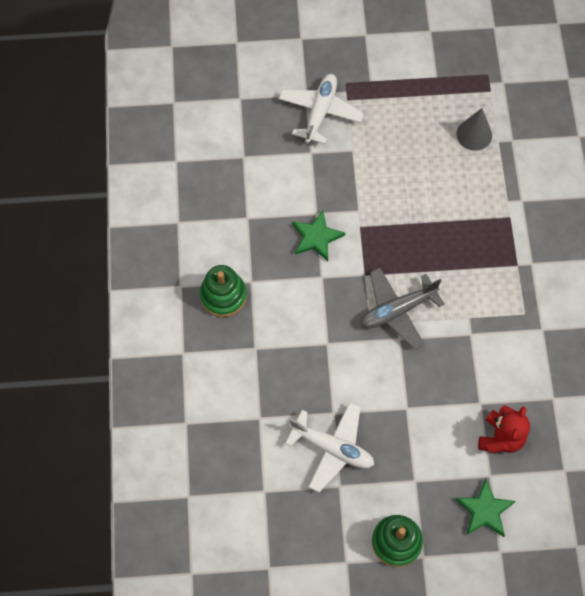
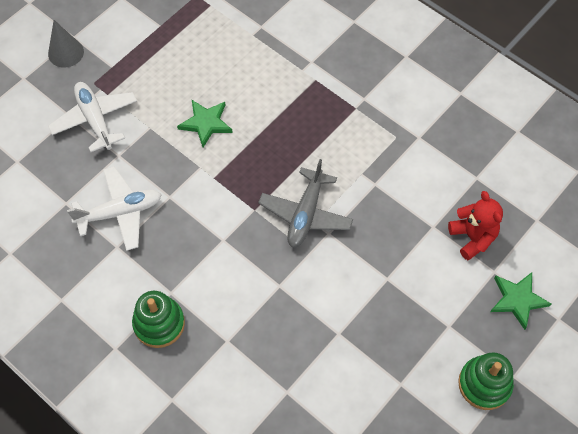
camera: 45 degrees left, 5 degrees down
white plane [285,402,374,492] -> white plane moved to [67,166,162,251]
green star [292,210,345,261] -> green star moved to [177,100,233,147]
grey cone [456,108,492,151] -> grey cone moved to [48,20,84,68]

